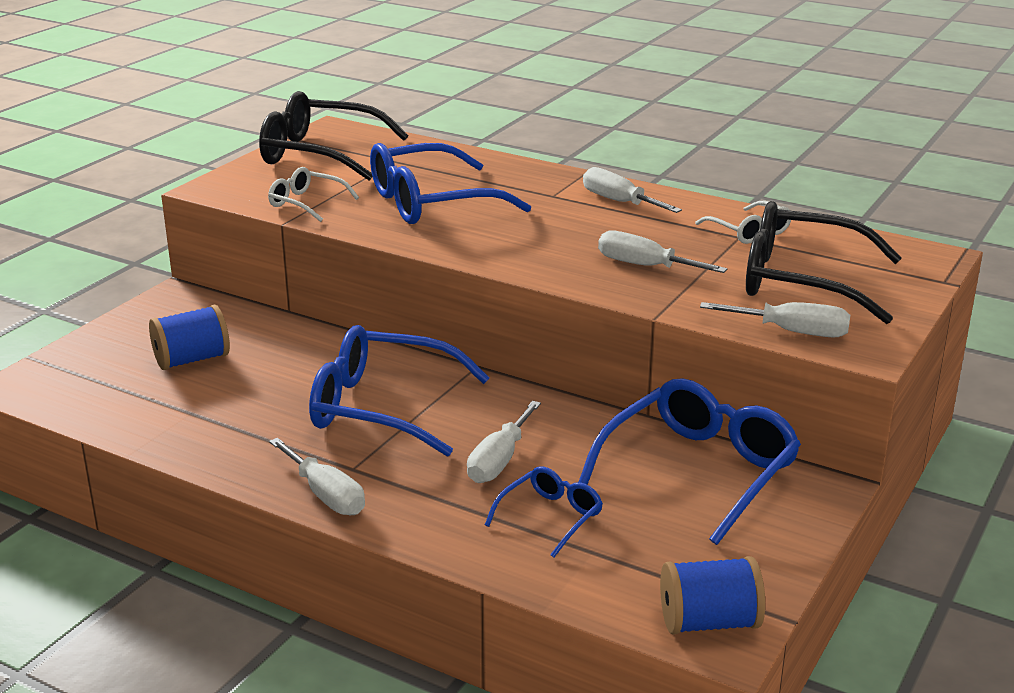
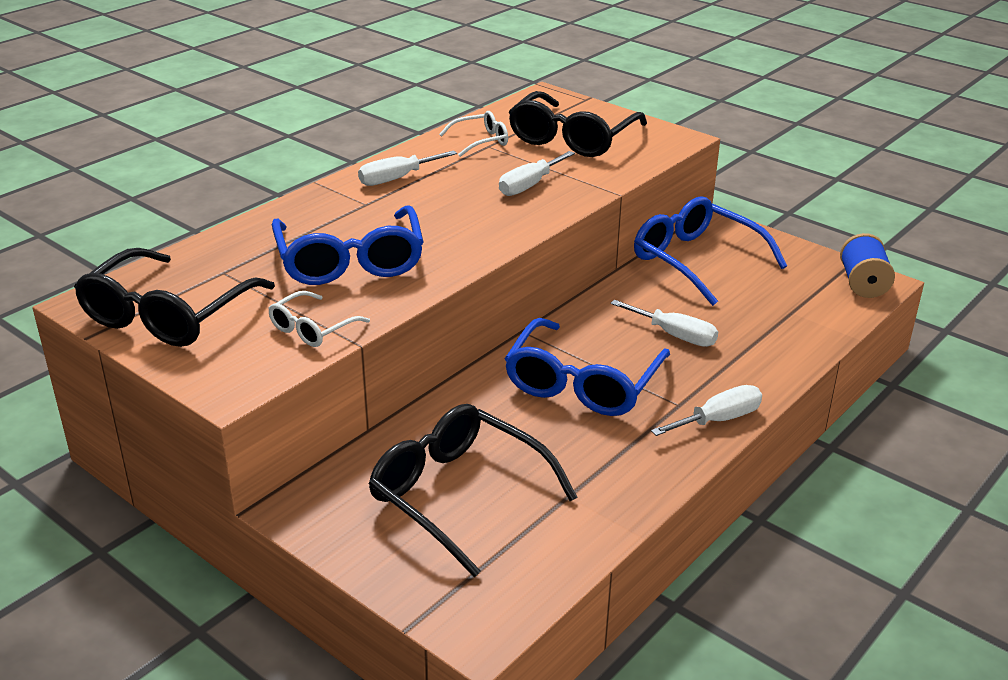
camera: 80 degrees left, 5 degrees up
blue spool [149,305,230,370] -> black glasses [369,404,577,578]
blue glasses [485,466,603,558] -> none
white screwdriver [700,302,850,337] -> none

